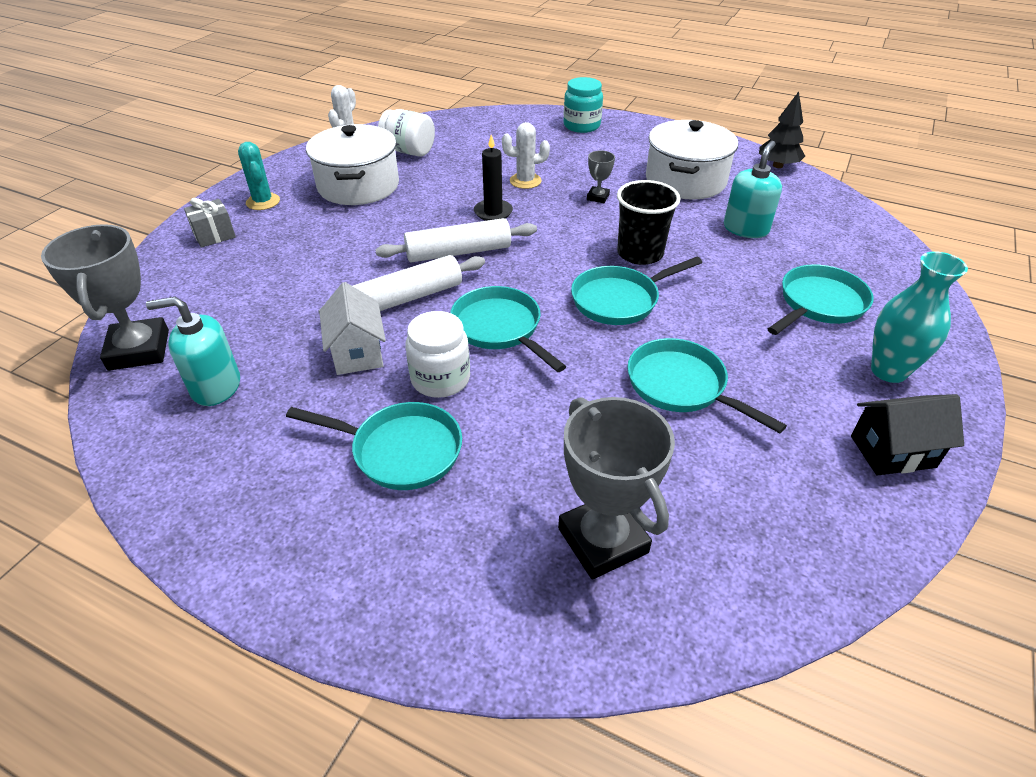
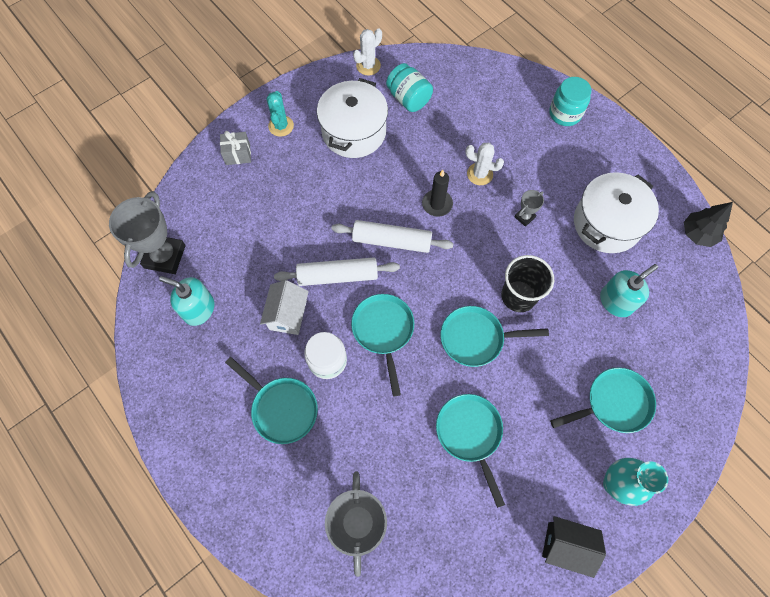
camera: 25 degrees right, 25 degrees up
white jar [378,109,435,157] -> turquoise jar [386,63,433,112]

